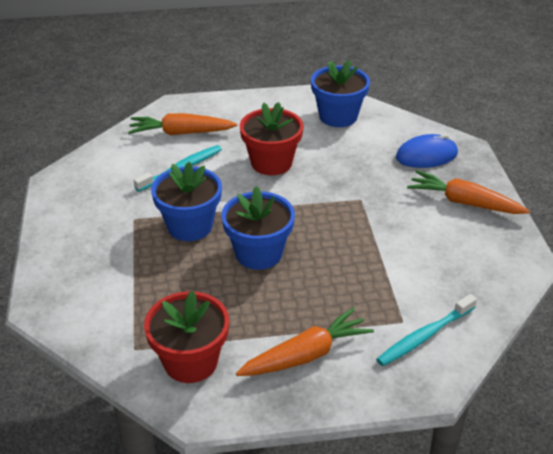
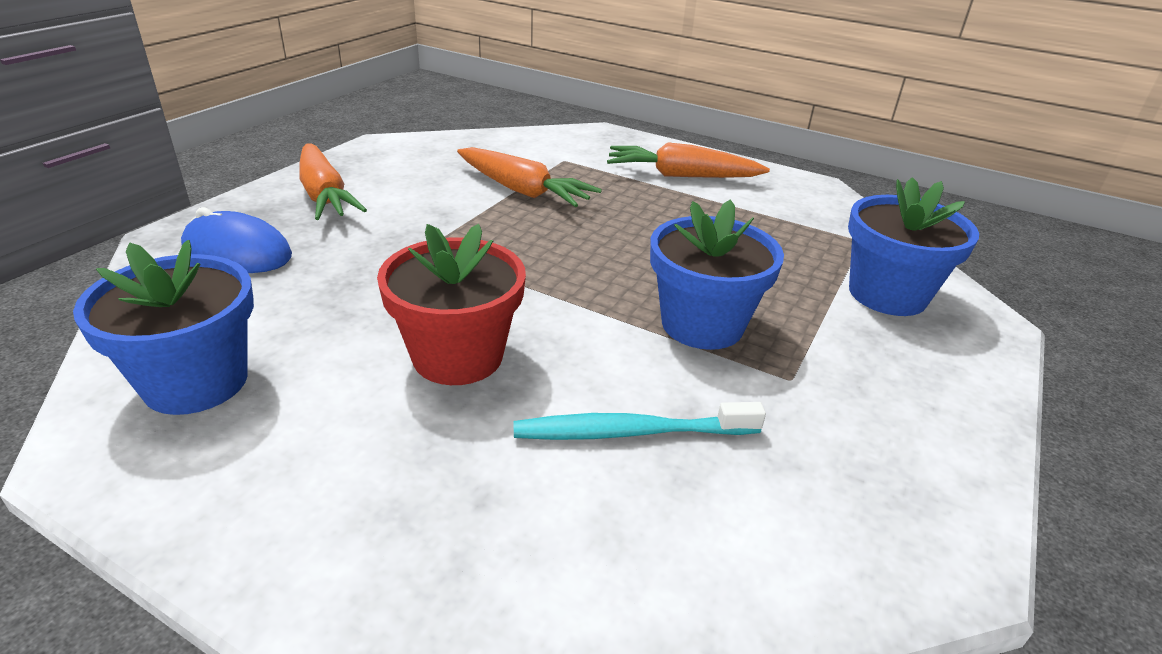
camera: 145 degrees left, 5 degrees down
orange carrot [128,113,237,135] -> orange carrot moved to [457,147,602,207]
red flower pot [144,290,229,383] -> none
blue flower pot [221,186,295,270] -> blue flower pot moved to [848,177,979,316]
turquoise toothbrush [376,294,477,366] -> none

